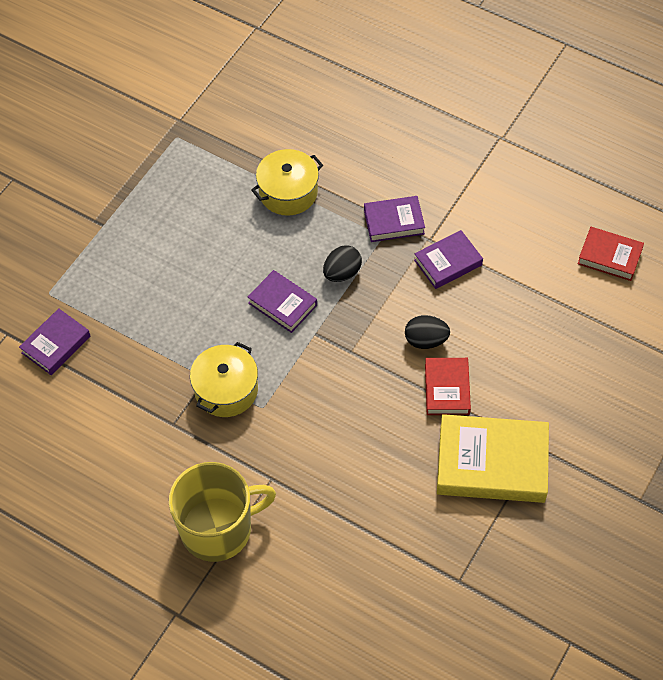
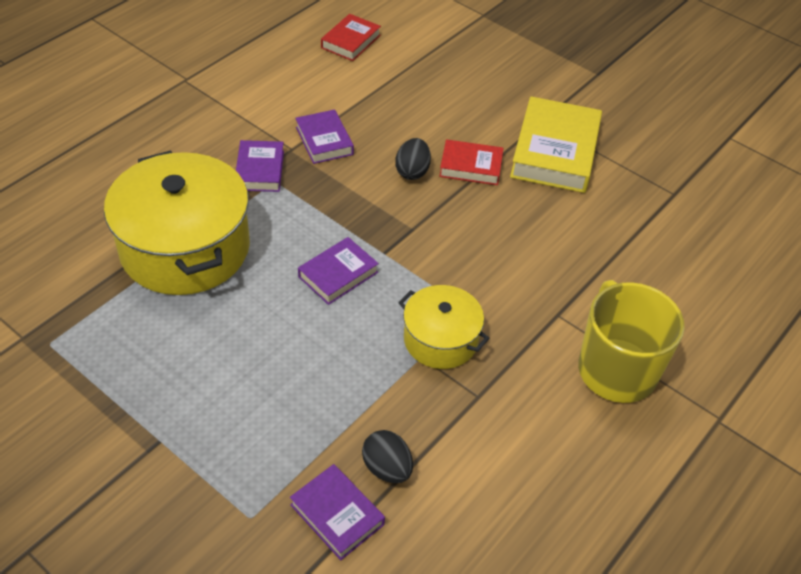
camera: 85 degrees left, 10 degrees down
yellow pot [251,149,323,216] -> yellow pot [104,150,250,295], size x1.83
black egg [323,245,362,282] -> black egg moved to [362,430,413,483]

